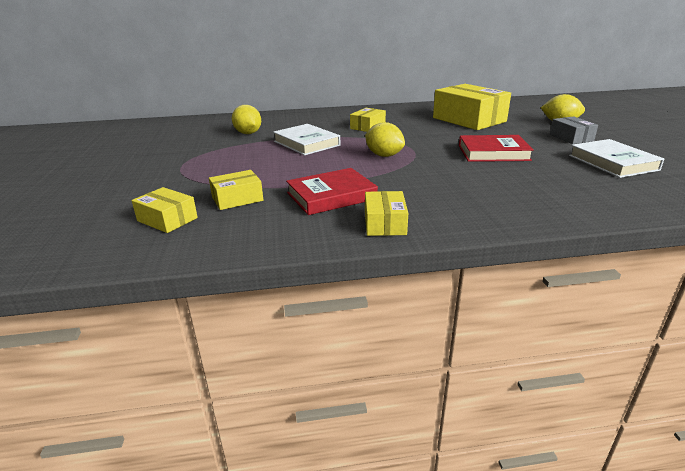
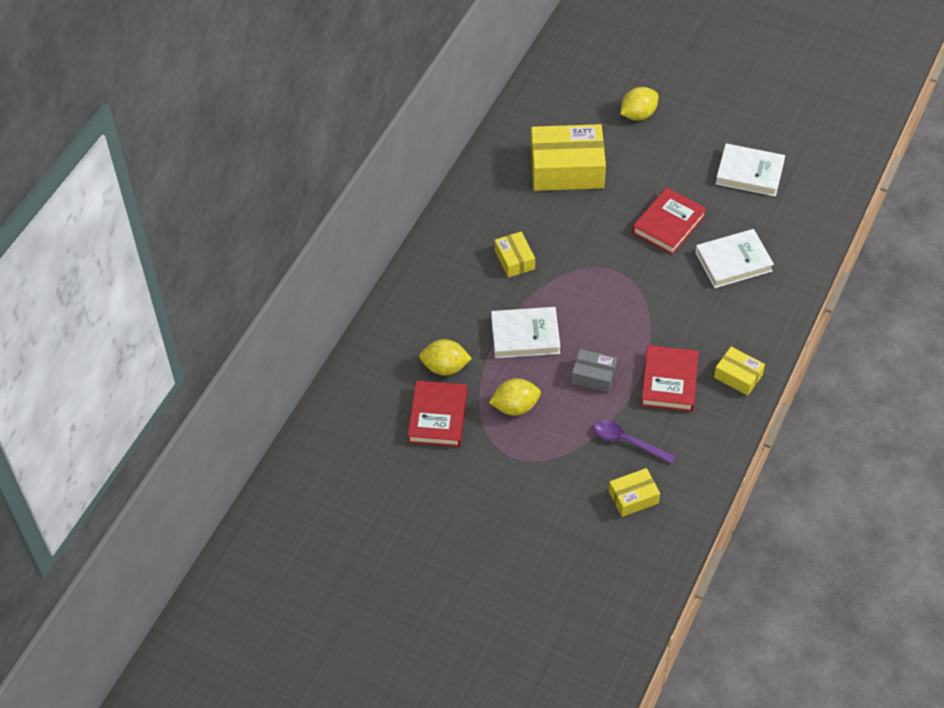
camera: 55 degrees left, 25 degrees up
yellow box [209,170,263,210] -> purple spoon [593,420,675,464]
yellow lemon [365,122,405,157] -> yellow lemon moved to [489,379,541,415]
grey box [550,116,598,144] -> grey box moved to [571,349,618,392]
none -> red book [408,380,467,447]
none -> white book [695,229,774,288]

